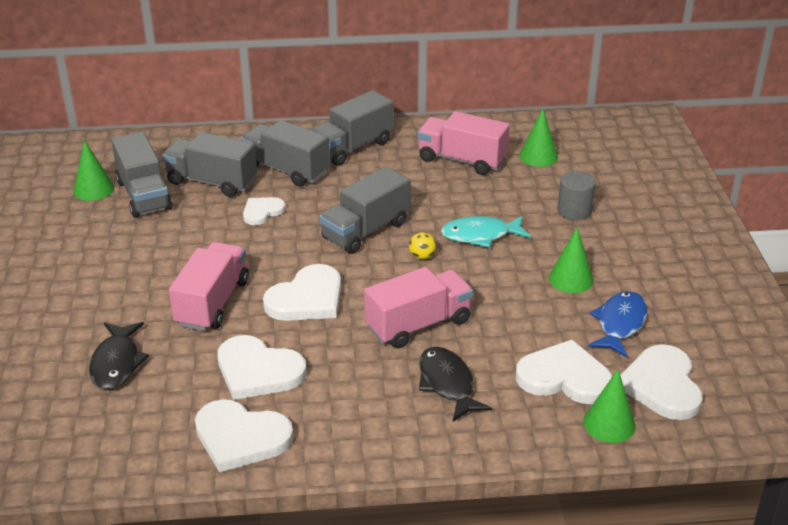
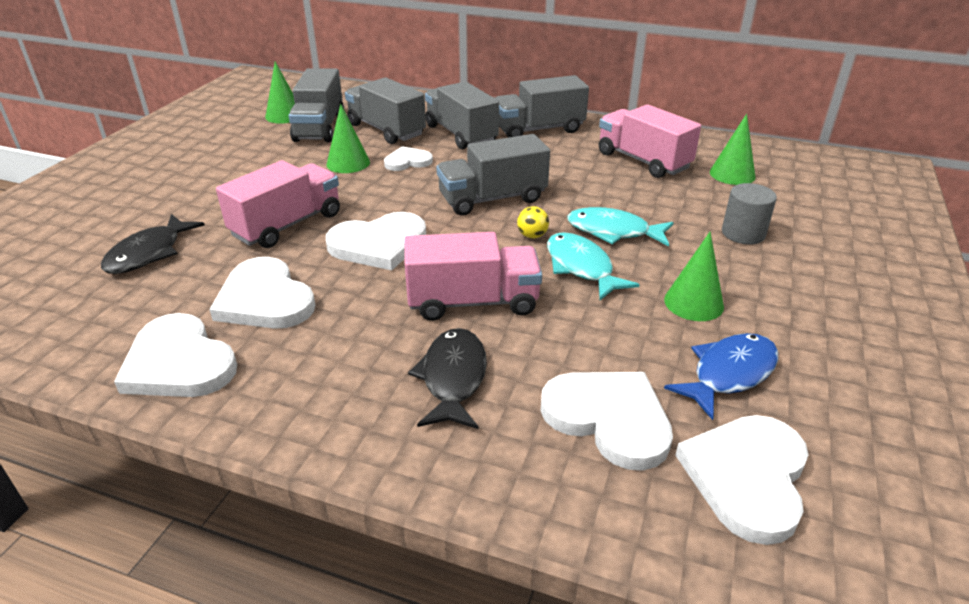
camera: 25 degrees right, 0 degrees up
green cone [583,369,636,443] -> green cone moved to [326,104,370,173]
none -> turquoise fish [547,232,640,300]

